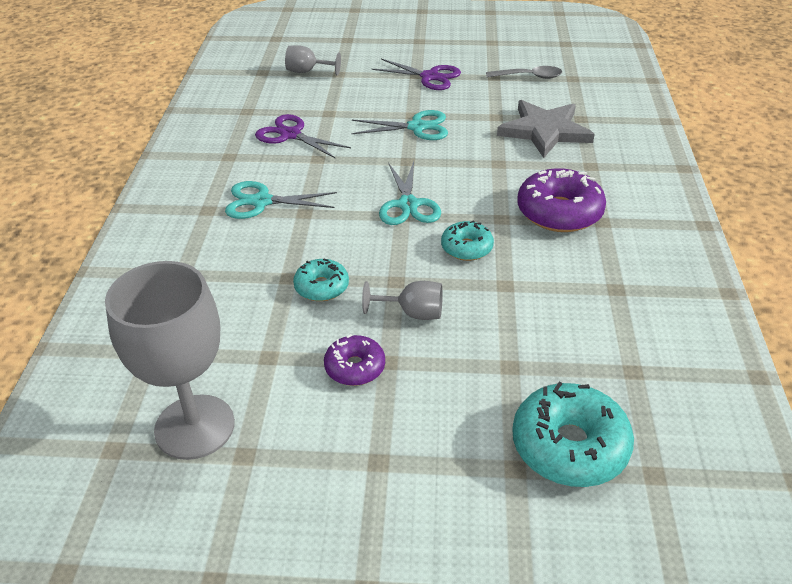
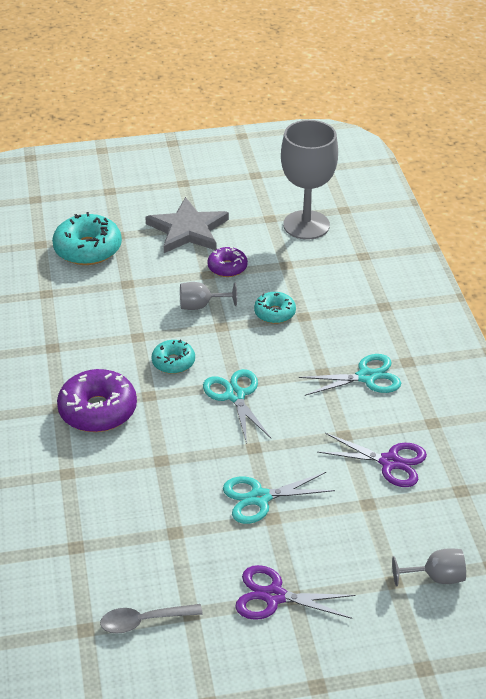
camera: 165 degrees right, 0 degrees up
grey star [497,100,595,158] -> grey star moved to [145,197,229,253]

